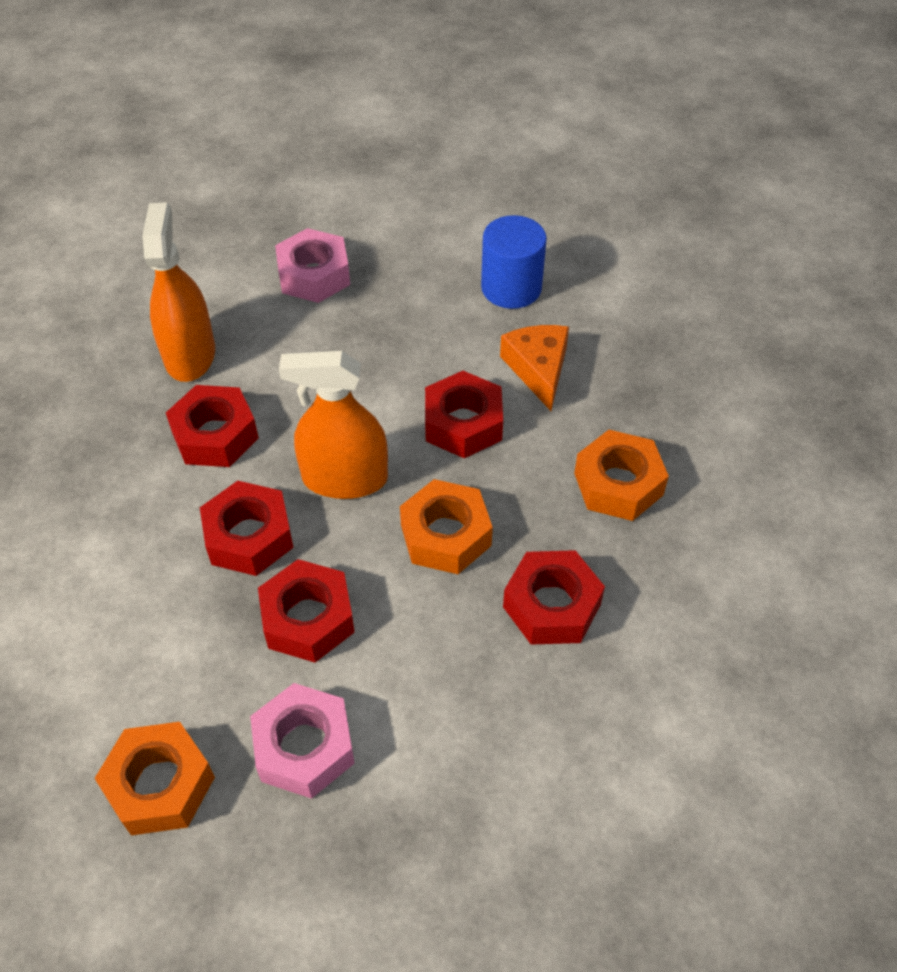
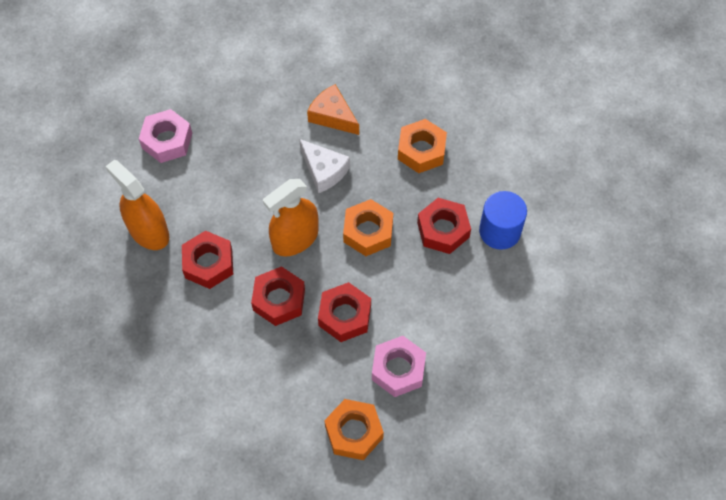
camera: 40 degrees left, 10 degrees up
red nut [425,371,503,458] -> white cheese [299,139,350,193]
blue cylinder [481,215,547,309] -> blue cylinder moved to [479,191,527,250]

